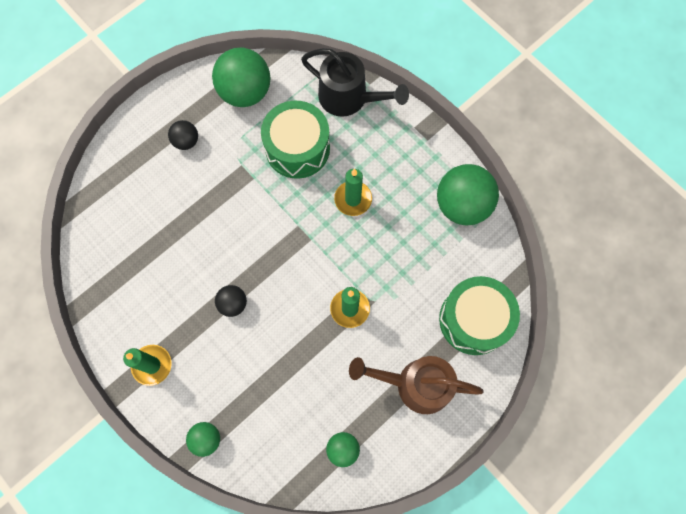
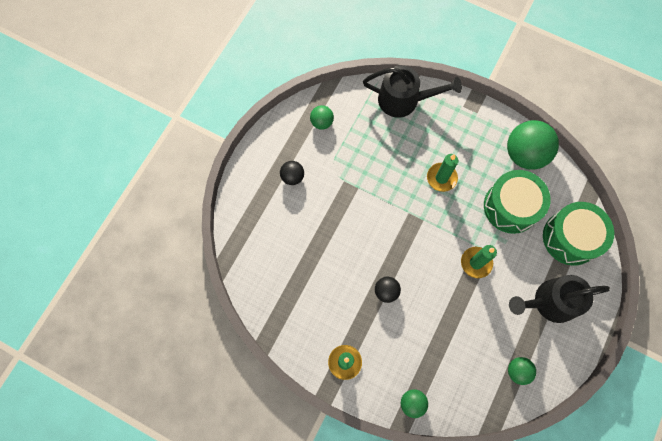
camera: 20 degrees left, 0 degrees up
green ball [212,47,270,107] -> green ball [310,105,334,130], size x0.51
green drum [261,101,330,179] -> green drum moved to [484,170,551,234]
brown watering can [349,356,484,414] -> black watering can [509,275,610,323]

